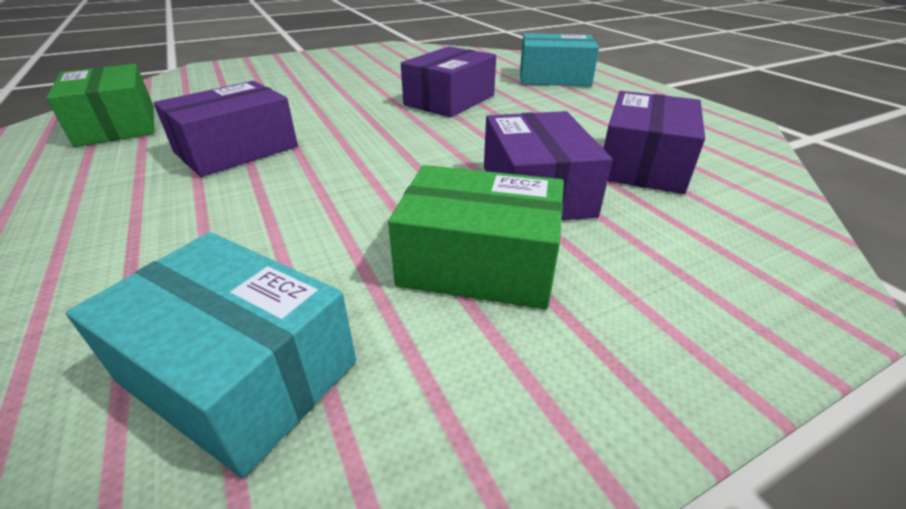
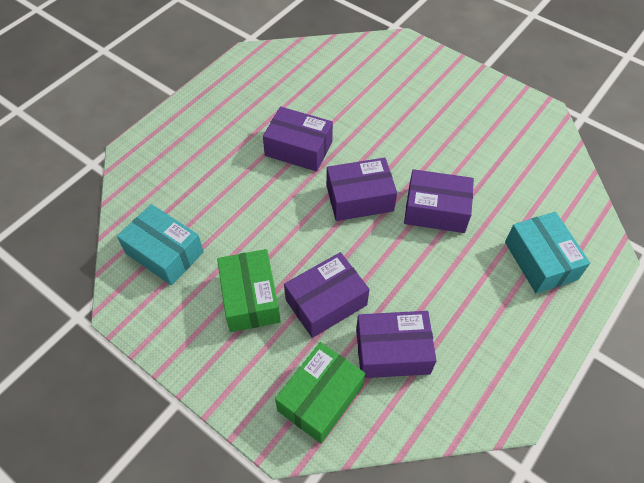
camera: 65 degrees right, 20 degrees up
green box [46,64,154,147] -> green box moved to [275,342,365,444]
turquoise box [66,232,356,478] -> turquoise box turned 60 degrees counterclockwise [117,204,204,285]
none -> purple box [327,158,397,221]

